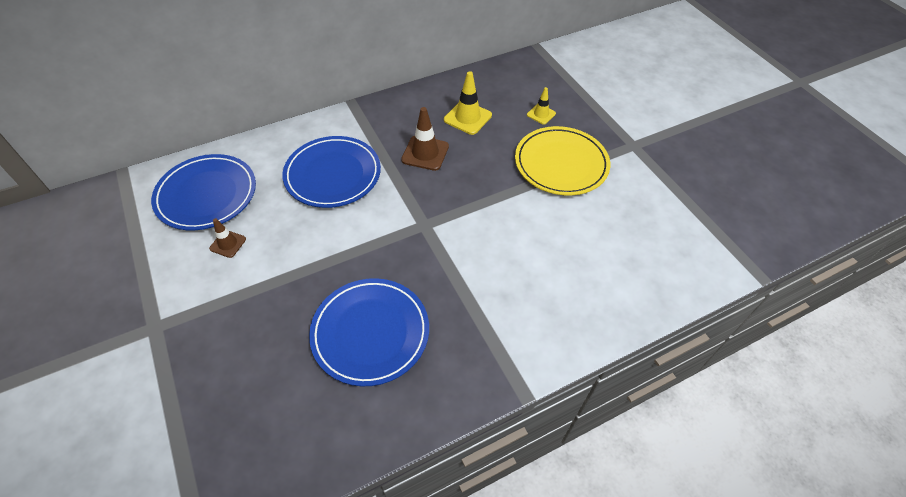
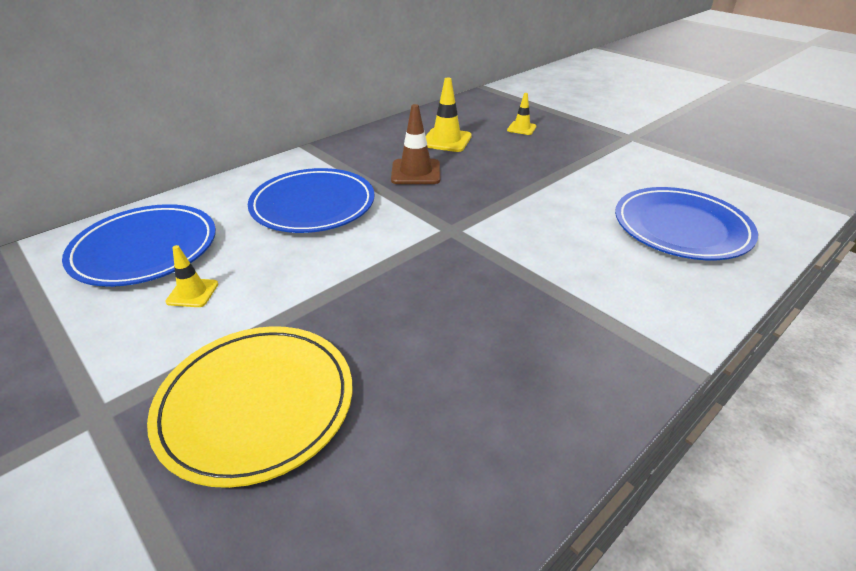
camera: 15 degrees left, 15 degrees down
brown traffic cone [209,218,246,258] -> yellow traffic cone [166,245,218,307]
blue plate [309,278,429,386] -> blue plate moved to [615,187,758,260]
yellow plate [515,126,610,195] -> yellow plate moved to [147,326,352,488]

